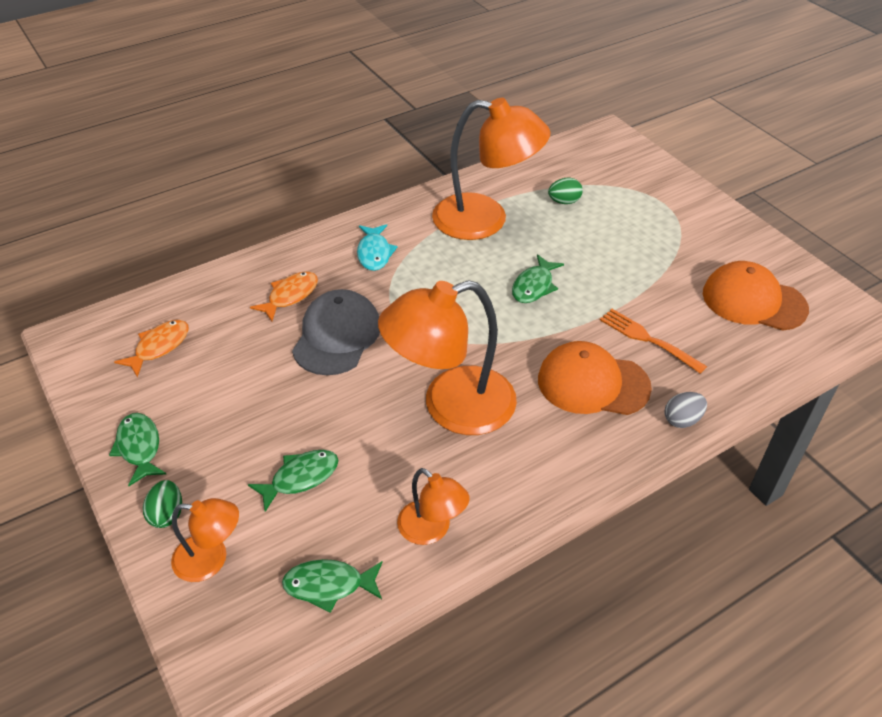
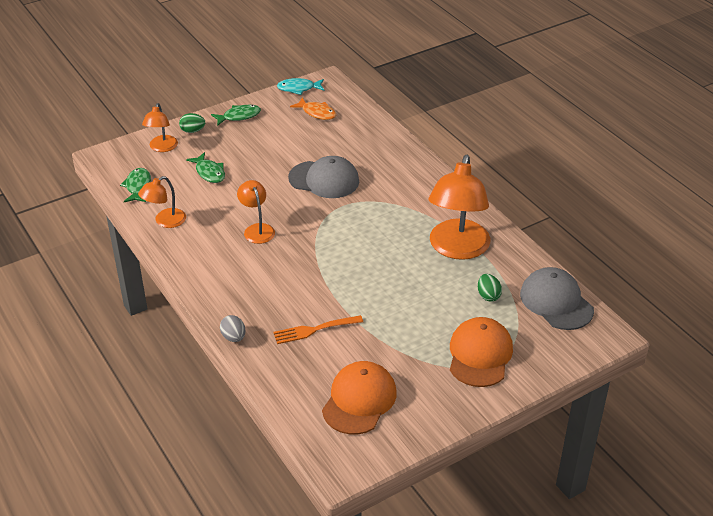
camera: 90 degrees right, 5 degrees down
orange fish [250,271,318,321] -> none
turquoise fish [357,224,398,271] -> turquoise fish moved to [277,78,325,95]
orange lamp [378,280,517,435] -> orange lamp [237,180,275,244], size x0.51
green fish [512,254,564,303] -> none
orange cap [538,341,652,415] -> orange cap moved to [450,317,513,387]
orange fork [600,309,707,374] -> orange fork turned 150 degrees counterclockwise [273,315,363,344]
none -> grey cap [520,267,594,330]

